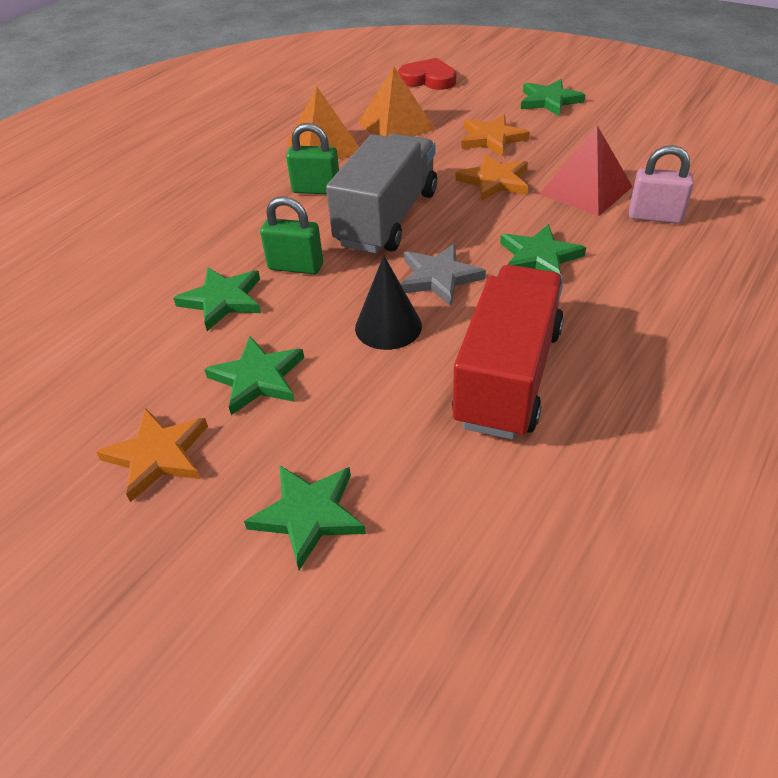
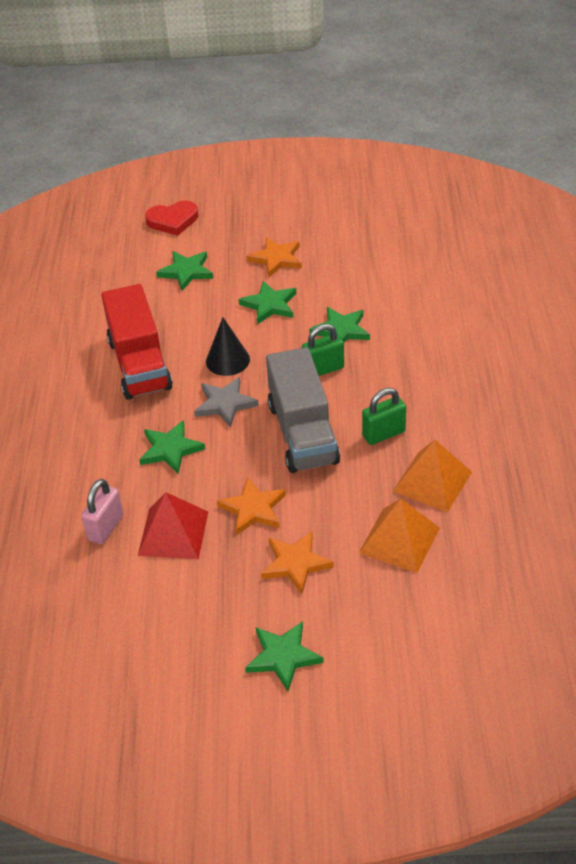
camera: 145 degrees right, 0 degrees up
red heart [398,58,456,90] -> red heart moved to [145,201,198,236]
pink padlock [629,145,694,224] -> pink padlock turned 45 degrees counterclockwise [81,479,124,544]

